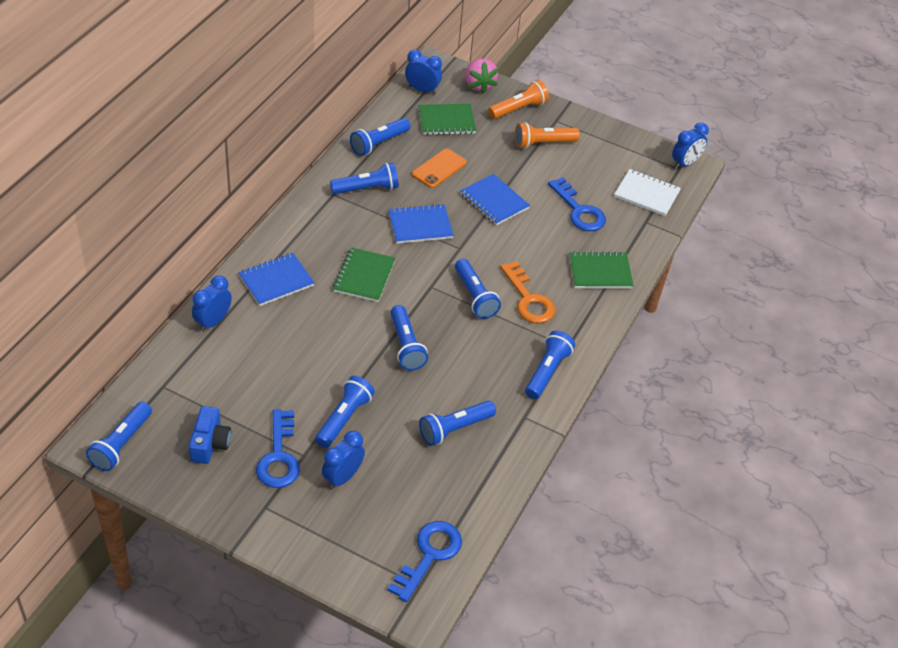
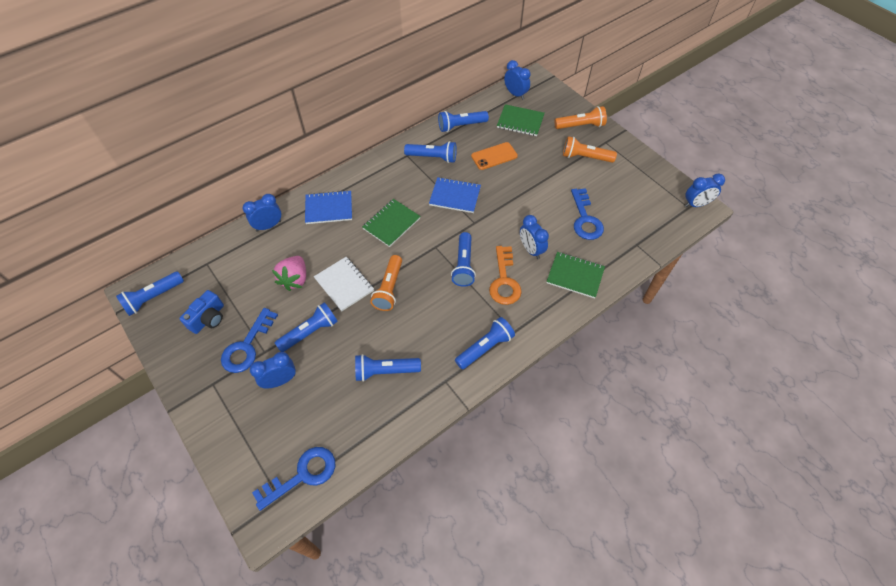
camera: 30 degrees right, 10 degrees up
blue flashlight [390,305,428,370] -> orange flashlight [370,255,402,311]
blue notebook [460,174,530,226] -> none
pink strawberry [465,59,499,94] -> pink strawberry moved to [272,256,306,291]
white notebook [614,169,681,216] -> white notebook moved to [314,257,374,311]
none -> blue clock [520,215,549,259]

